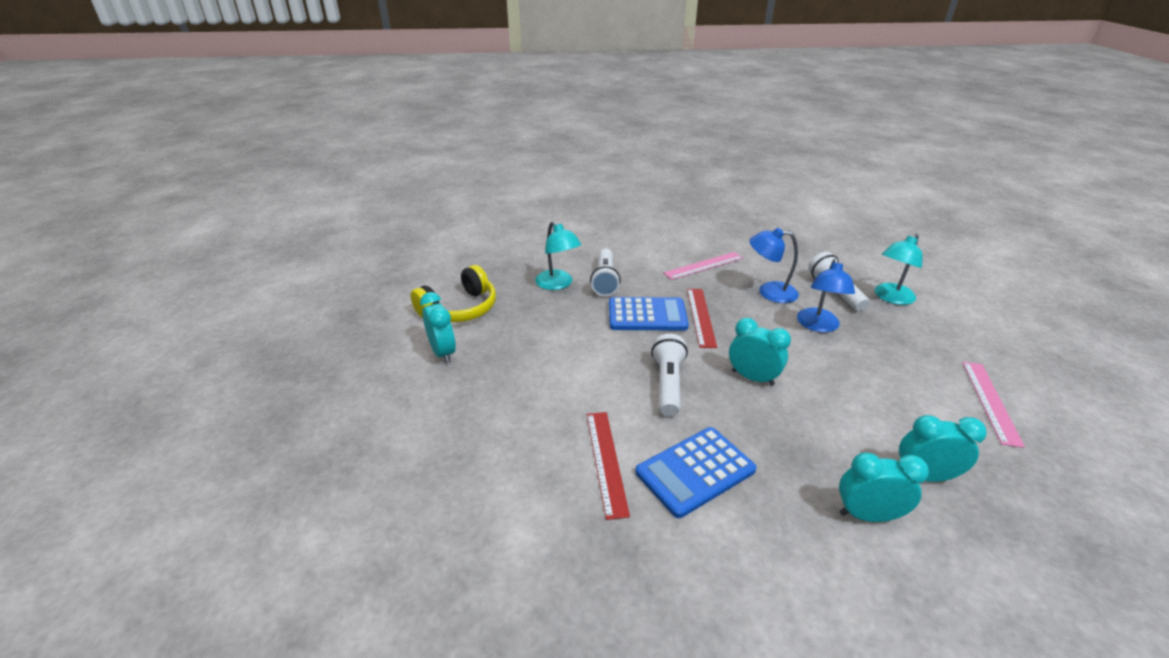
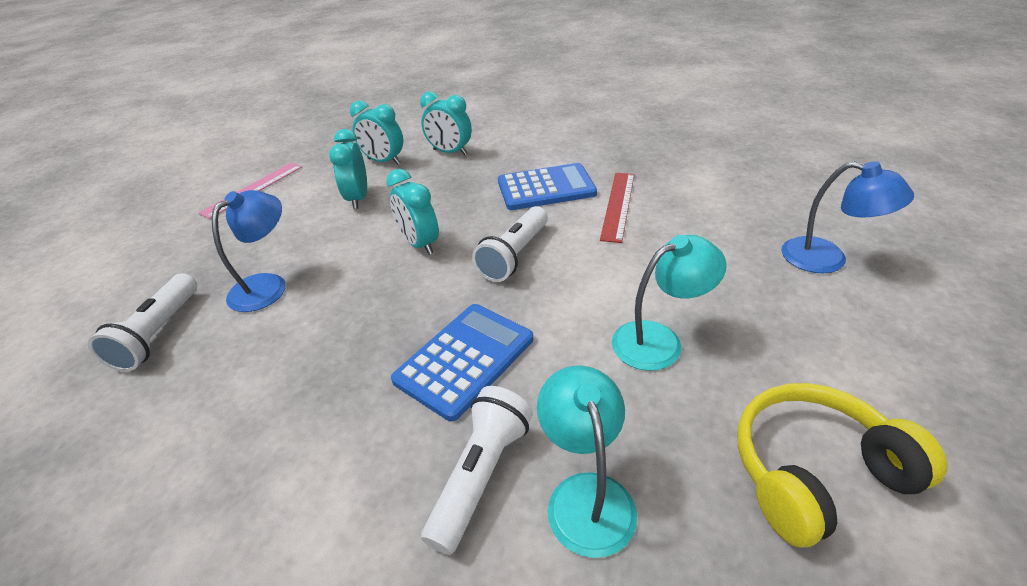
camera: 155 degrees left, 5 degrees up
turquoise clock [420,292,456,364] -> turquoise clock moved to [329,129,367,209]
blue calculator [609,297,689,330] -> blue calculator turned 105 degrees clockwise [391,304,533,422]
pink ruler [663,252,743,280] -> none
red ruler [687,289,717,348] -> none
blue lamp [749,228,799,303] -> blue lamp moved to [781,161,914,273]
turquoise lamp [875,234,923,305] -> turquoise lamp moved to [612,235,727,371]

